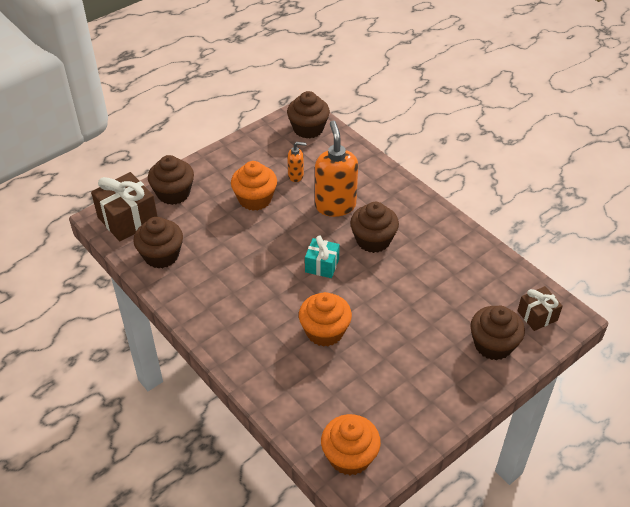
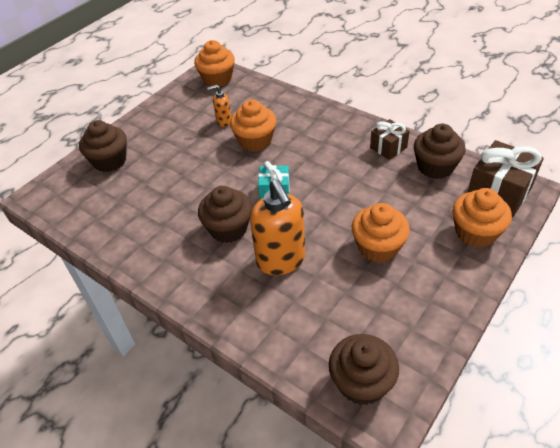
camera: 170 degrees right, 0 degrees up
brown cupcake [148,155,194,205] -> orange cupcake [452,188,512,248]
orange soap dispenser [287,142,307,182] -> orange soap dispenser moved to [207,85,231,127]
brown gift [517,286,563,331] -> brown gift moved to [370,119,410,160]

